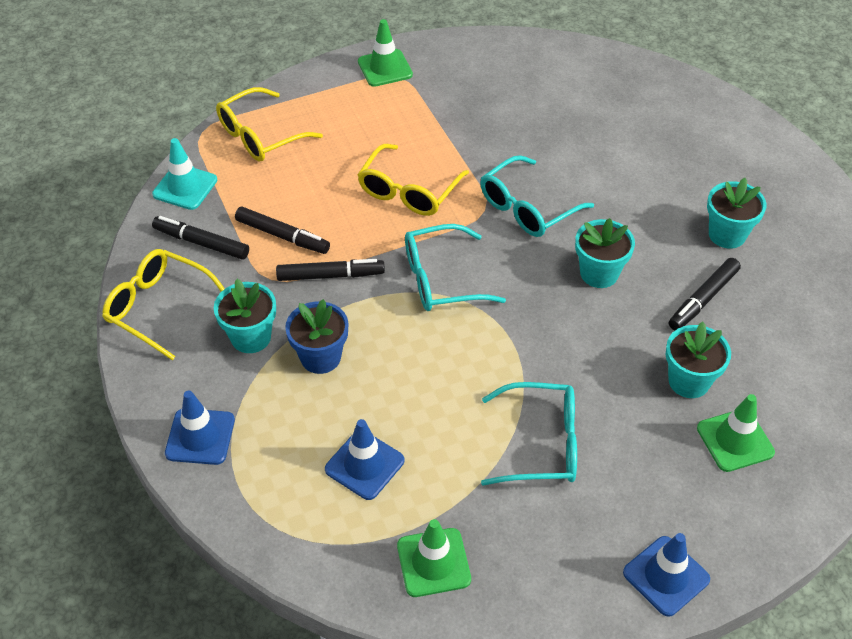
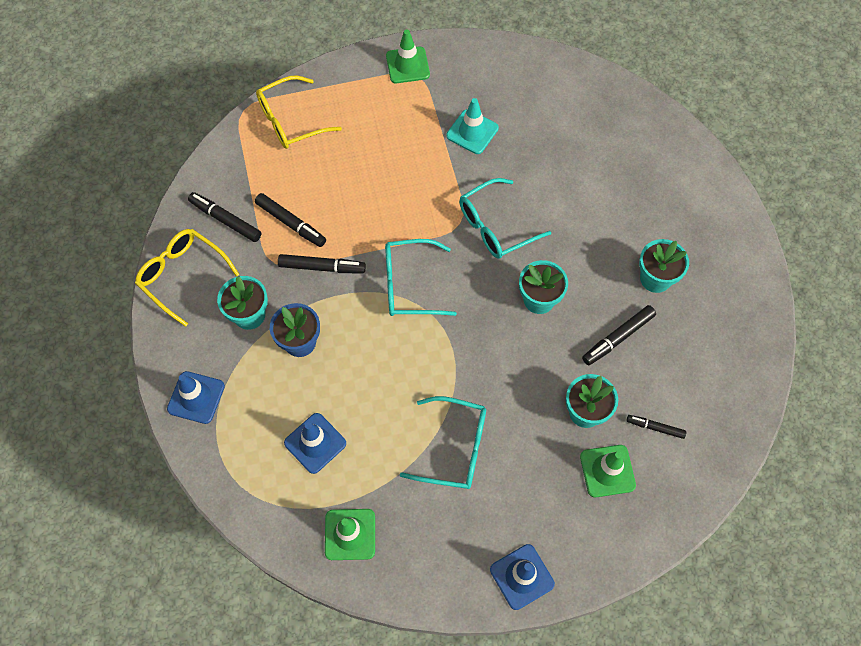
camera: 10 degrees right, 15 degrees up
turquoise traffic cone [152,138,217,210] -> turquoise traffic cone moved to [446,98,499,154]
yellow glasses [357,144,469,216] -> none
none -> black marker [626,415,686,439]

